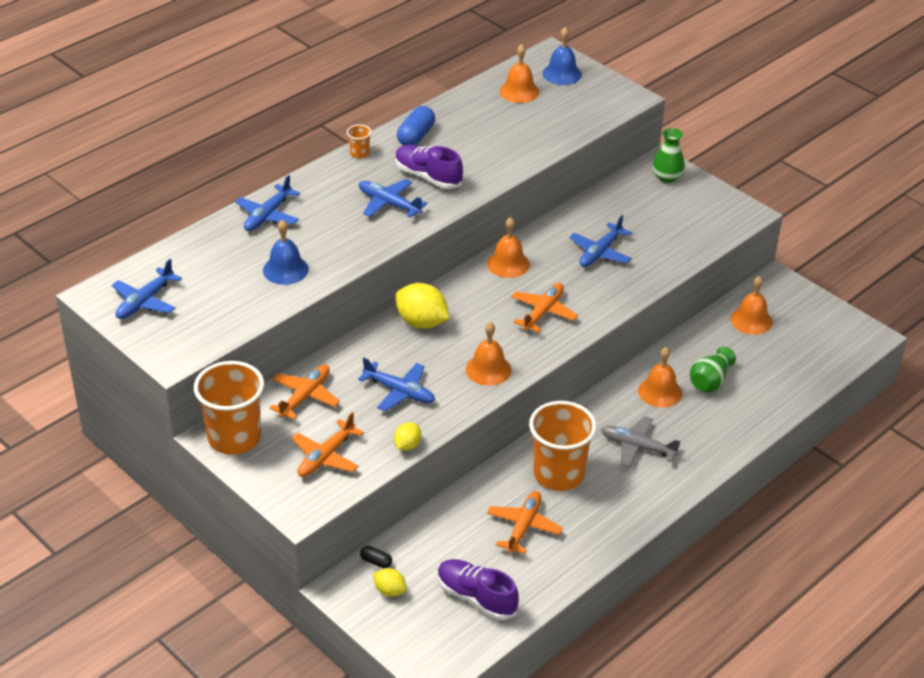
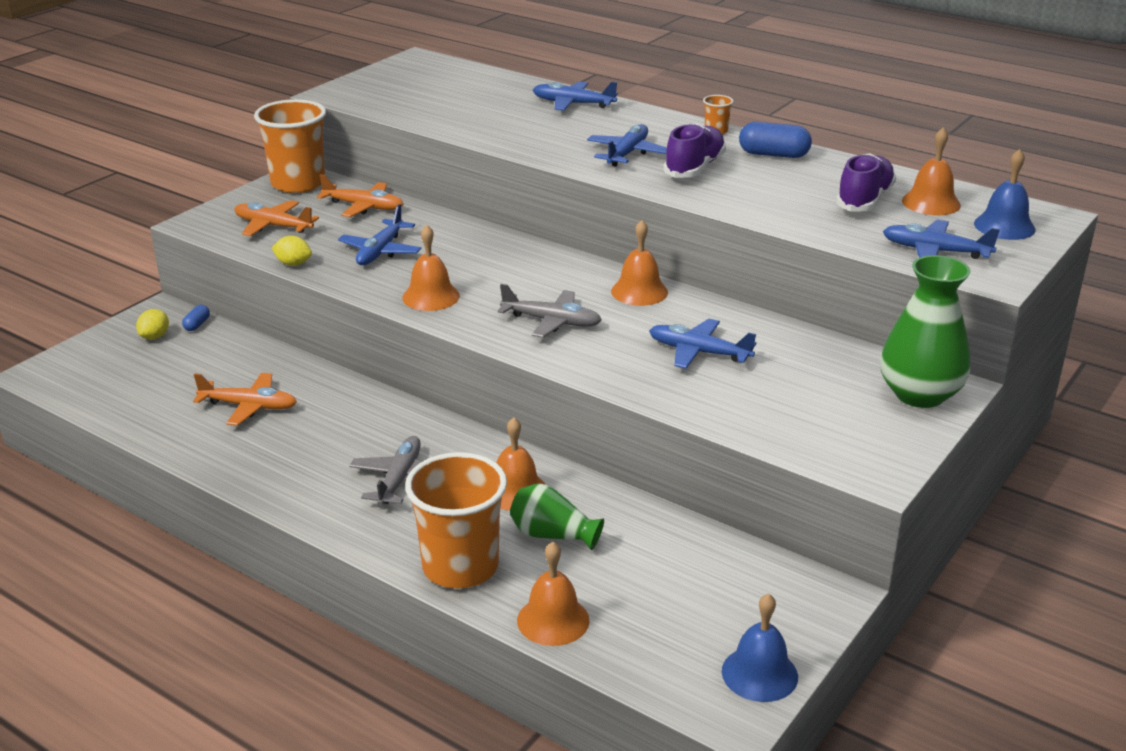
camera: 80 degrees right, 10 degrees down
blue plane [112,259,182,319] -> blue plane moved to [883,220,1000,259]
blue bell [263,220,309,285] -> blue bell moved to [722,593,798,702]
black capsule [360,546,392,568] -> blue capsule [182,305,210,331]
yellow lemon [395,283,450,329] -> none
purple shoe [438,559,519,620] -> purple shoe moved to [836,153,896,212]
orange plane [511,283,578,332] -> grey plane [498,284,602,338]
orange cup [529,401,597,491] -> orange cup moved to [405,452,507,588]
green vase [652,128,685,183] -> green vase [880,255,971,408], size x1.66
orange bell [731,276,773,335] -> orange bell moved to [517,542,590,646]

